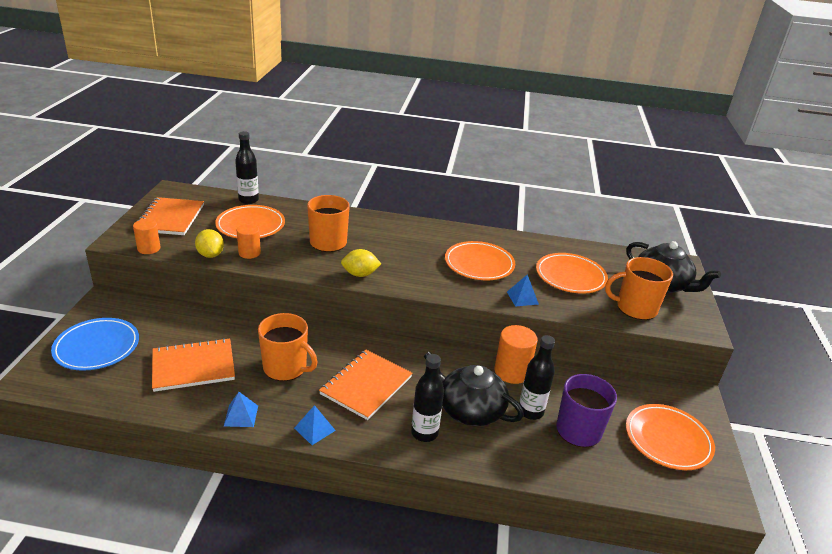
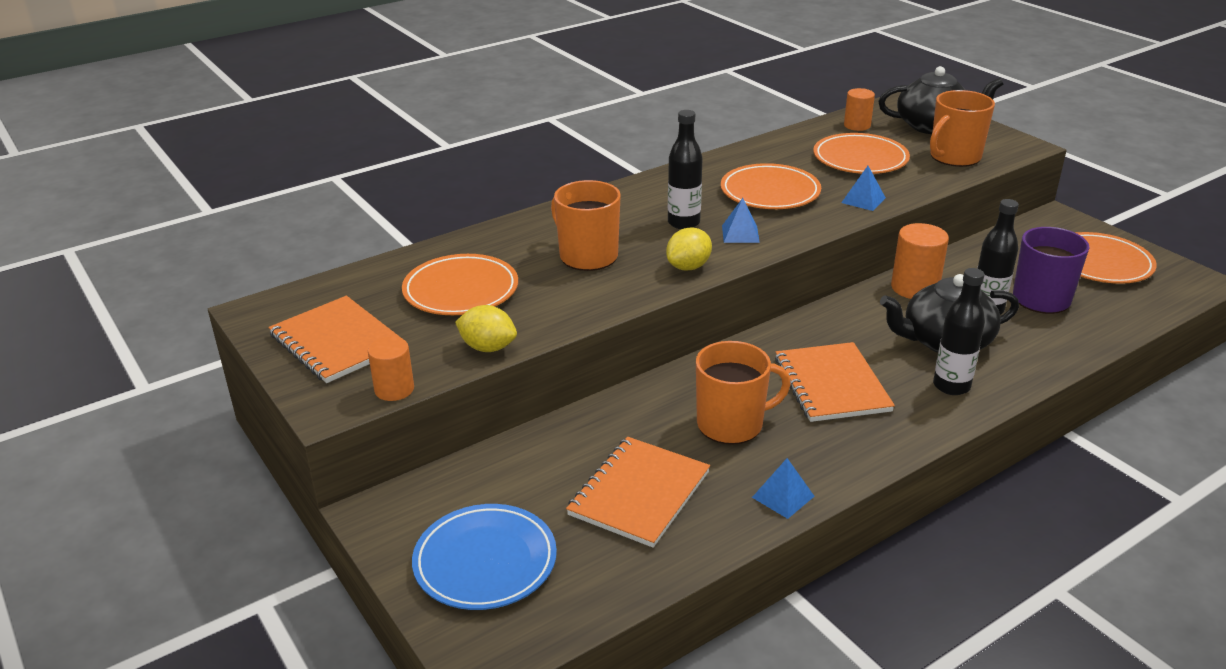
camera: 40 degrees left, 0 degrees up
black bottle [235,131,259,204] -> black bottle moved to [668,110,703,229]
orange cylinder [237,224,261,259] -> orange cylinder moved to [844,88,875,131]
blue pyramid [294,405,336,445] -> blue pyramid moved to [722,198,760,243]

